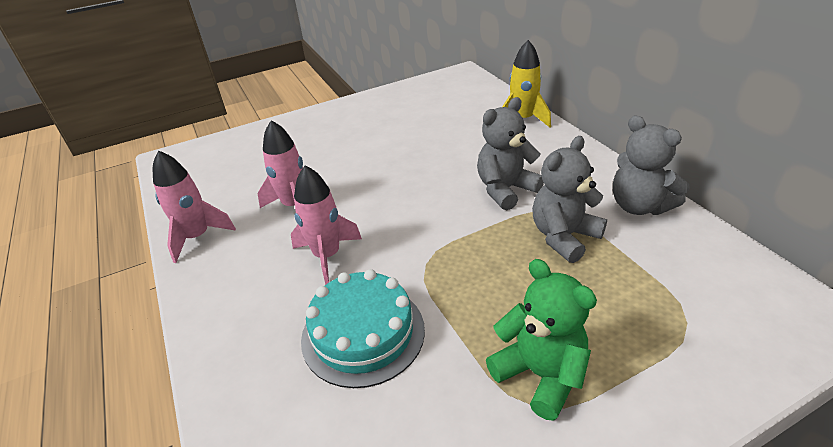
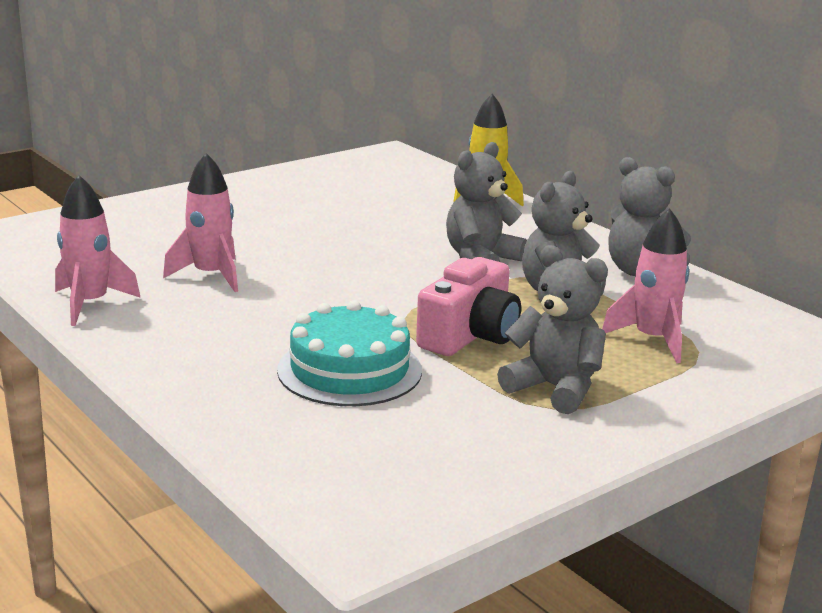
camera: 15 degrees left, 15 degrees down
pink rocket [291,165,362,285] -> pink rocket moved to [602,208,689,363]
green teddy bear [486,259,597,421] -> grey teddy bear [497,245,608,414]
none -> pink camera [416,257,521,356]

